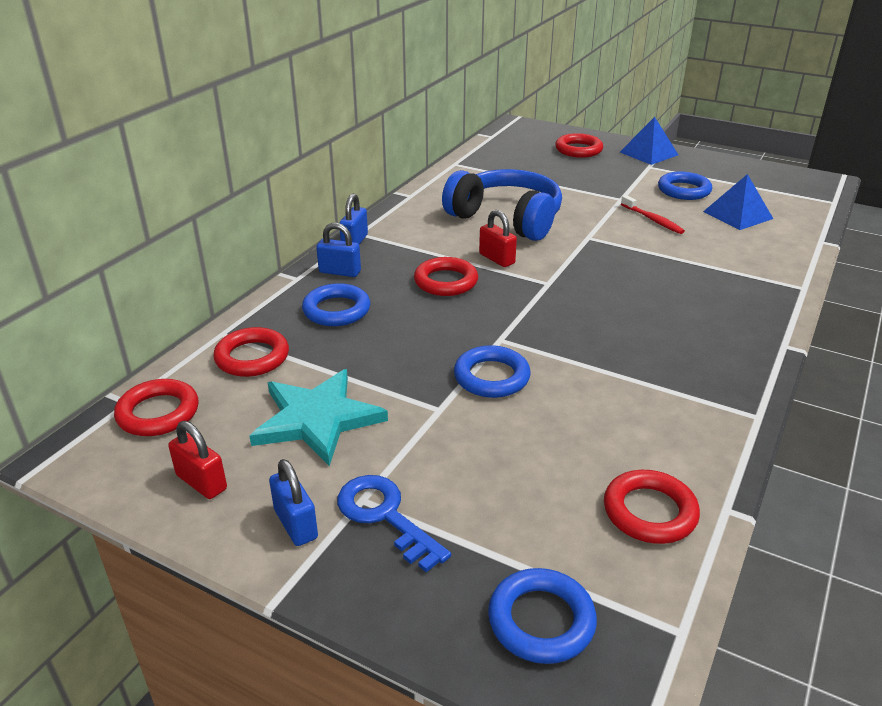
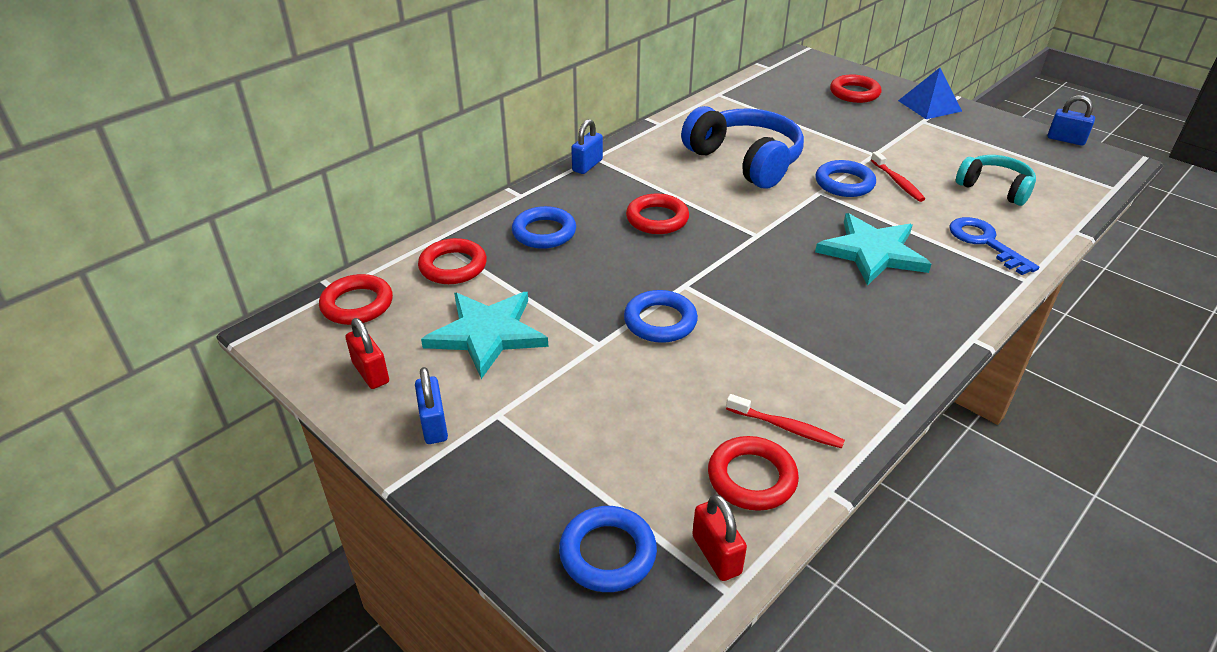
camera: 15 degrees right, 5 degrees up
blue padlock [316,223,361,277] -> blue padlock moved to [1047,95,1095,146]
blue key [337,475,451,572] -> blue key moved to [949,217,1039,275]
red padlock [479,210,517,267] -> red padlock moved to [692,494,747,581]
blue ring [658,172,712,200] -> blue ring moved to [815,160,876,197]
blue pyramid [703,174,773,230] -> turquoise headphones [956,155,1036,206]
none -> red toothbrush [726,394,845,448]
none -> turquoise star [815,213,931,286]

